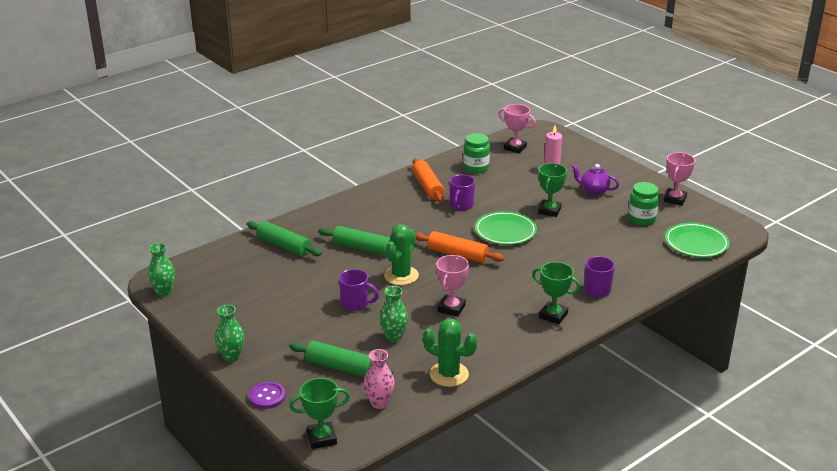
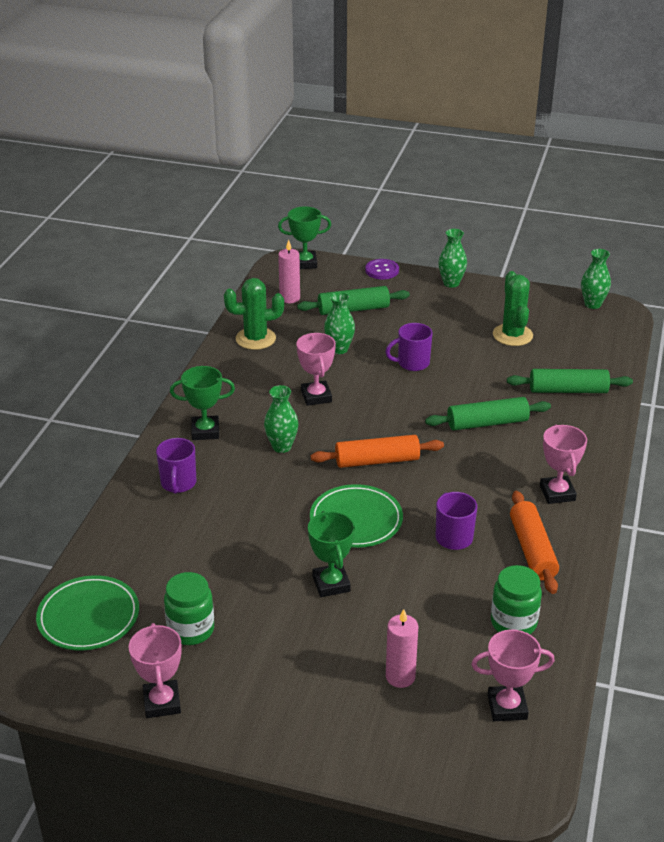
camera: 145 degrees right, 5 degrees up
green trophy [289,378,350,449] -> green trophy turned 45 degrees clockwise [278,206,331,269]
pink vase [364,349,395,409] -> pink candle [278,240,300,303]
green cactus [384,224,419,285] -> green cactus moved to [493,271,533,346]
orange rolling pin [412,158,445,203] -> orange rolling pin turned 45 degrees clockwise [510,491,559,594]
purple teapot [572,164,619,196] -> none
none -> green vase [264,385,299,453]
none -> pink trophy [540,424,587,504]

